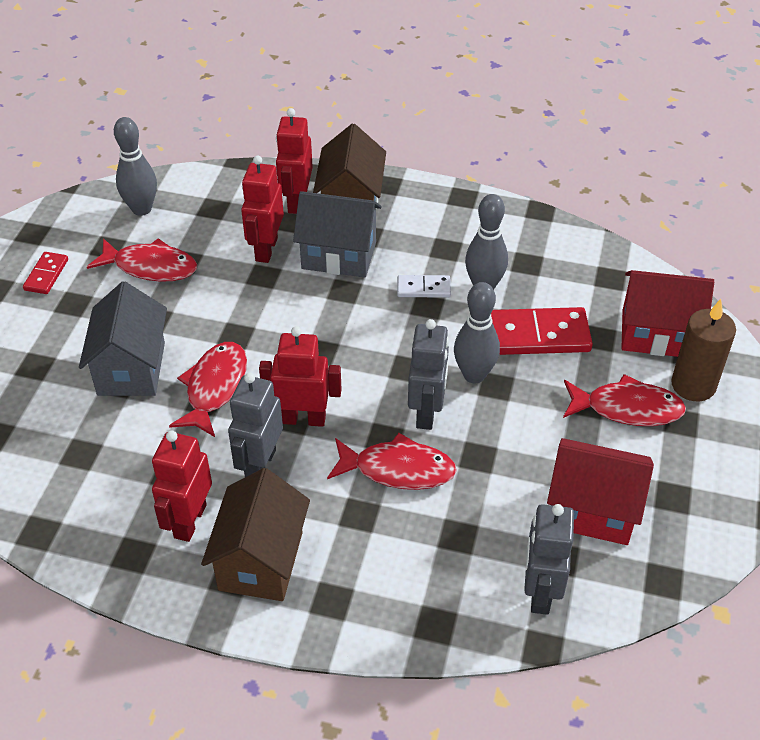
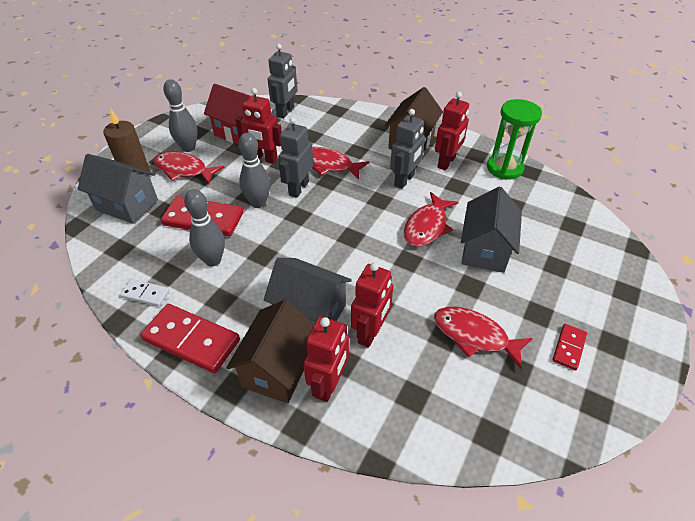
camera: 165 degrees left, 0 degrees up
grey bowling pin [114,117,157,216] -> grey bowling pin moved to [163,80,198,152]
red robot [259,326,342,427] -> red robot moved to [235,88,282,164]
white domino [397,275,451,298] -> white domino moved to [120,279,170,307]
red house [621,270,714,357] -> grey house [78,154,158,224]
none -> red domino [140,304,240,373]
none -> green hourglass [487,99,542,180]

